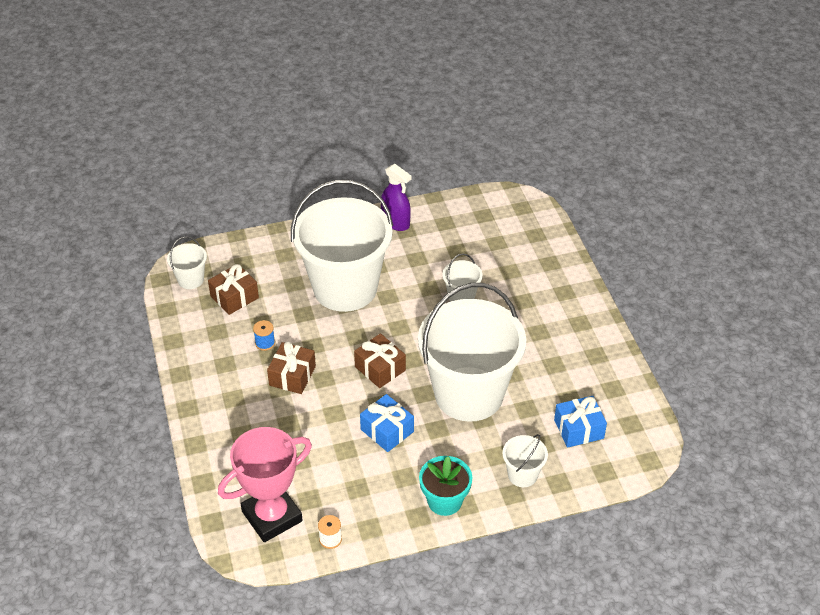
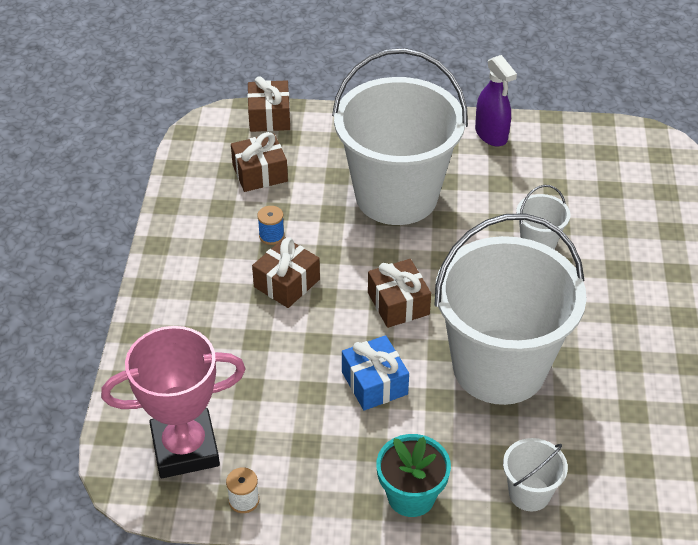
camera: 20 degrees right, 0 degrees up
white bucket [167,237,207,289] -> none
blue gift [554,396,607,448] -> none
none -> brown gift [247,76,290,132]

